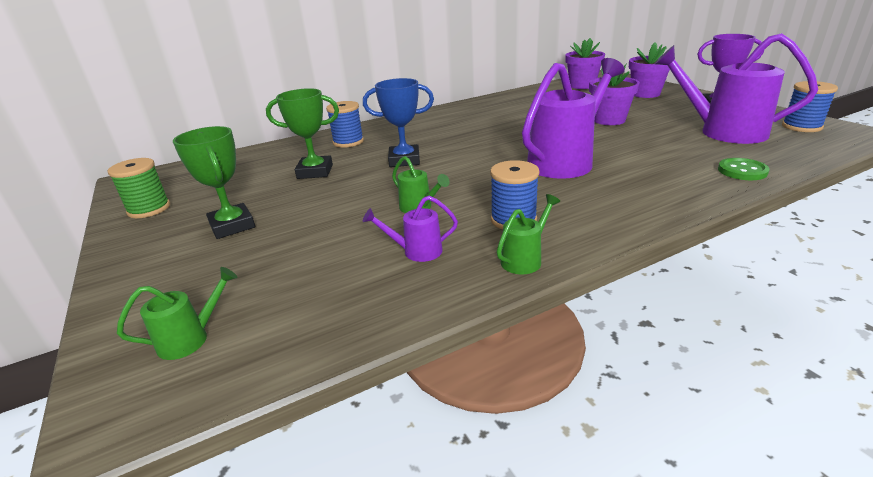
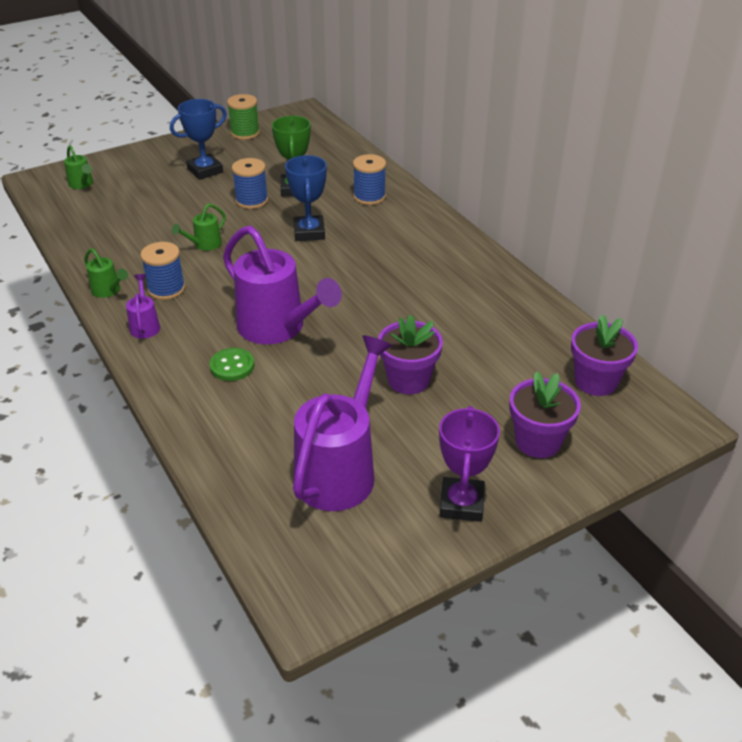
camera: 85 degrees right, 10 degrees up
green trophy [173,126,255,239] -> blue trophy [170,99,227,180]
purple watering can [363,196,458,262] -> purple watering can moved to [126,274,160,339]
green button [718,158,770,180] -> green button moved to [209,348,254,381]
blue spool [782,81,838,132] -> blue spool moved to [232,158,268,209]

